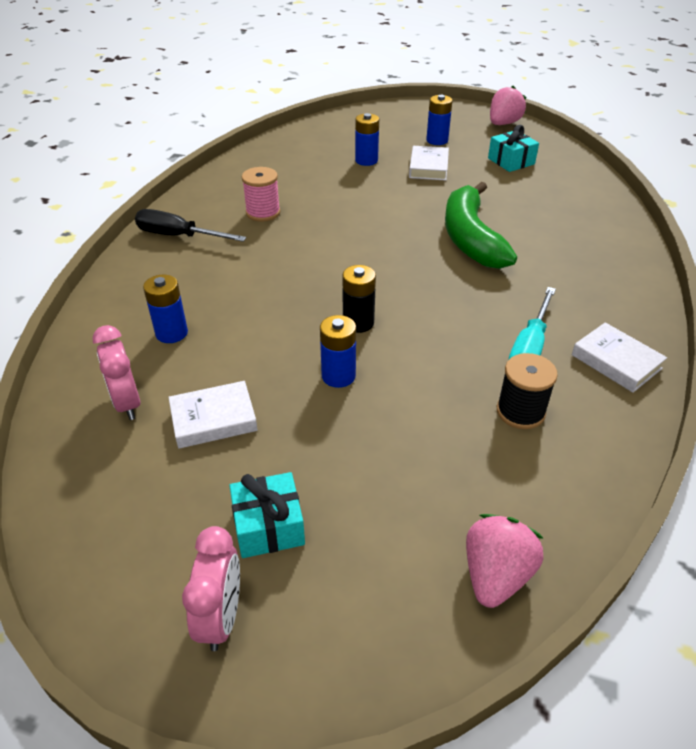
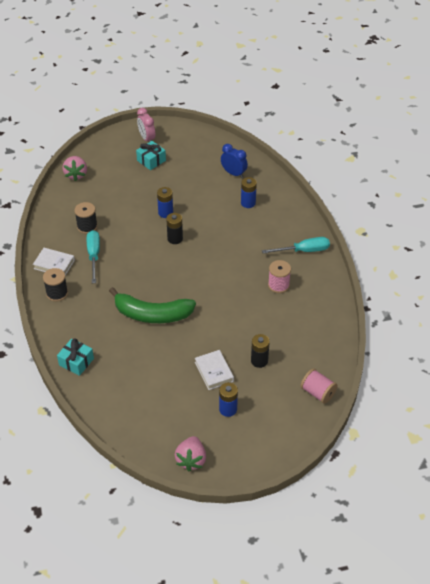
camera: 150 degrees right, 5 degrees up
pink clock [92,325,141,420] -> blue clock [221,144,248,178]
black screwdriver [135,209,246,242] -> turquoise screwdriver [262,237,330,254]
white book [168,381,258,449] -> none
blue battery [355,113,379,166] -> black battery [251,334,270,368]
green banana [445,182,517,269] -> green banana turned 135 degrees clockwise [109,287,196,323]
turquoise gift [488,125,539,172] -> turquoise gift moved to [57,338,94,376]
none -> black spool [43,268,68,302]
none -> pink spool [301,368,338,404]

